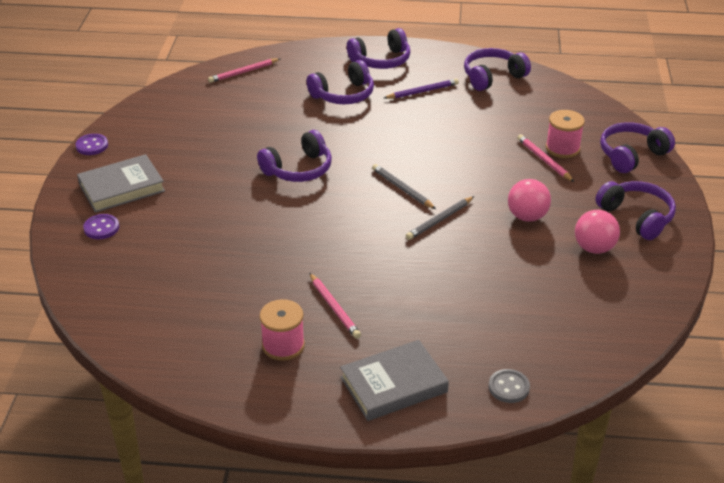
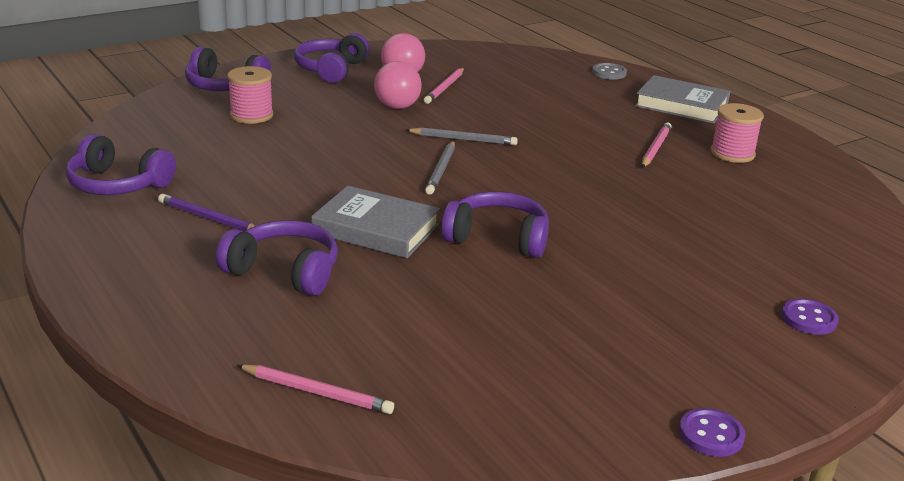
camera: 130 degrees left, 10 degrees down
grey book [77,154,165,213] -> grey book moved to [311,186,440,258]
purple headphones [347,28,410,69] -> none
pink pencil [517,134,574,182] -> pink pencil moved to [423,68,464,104]

